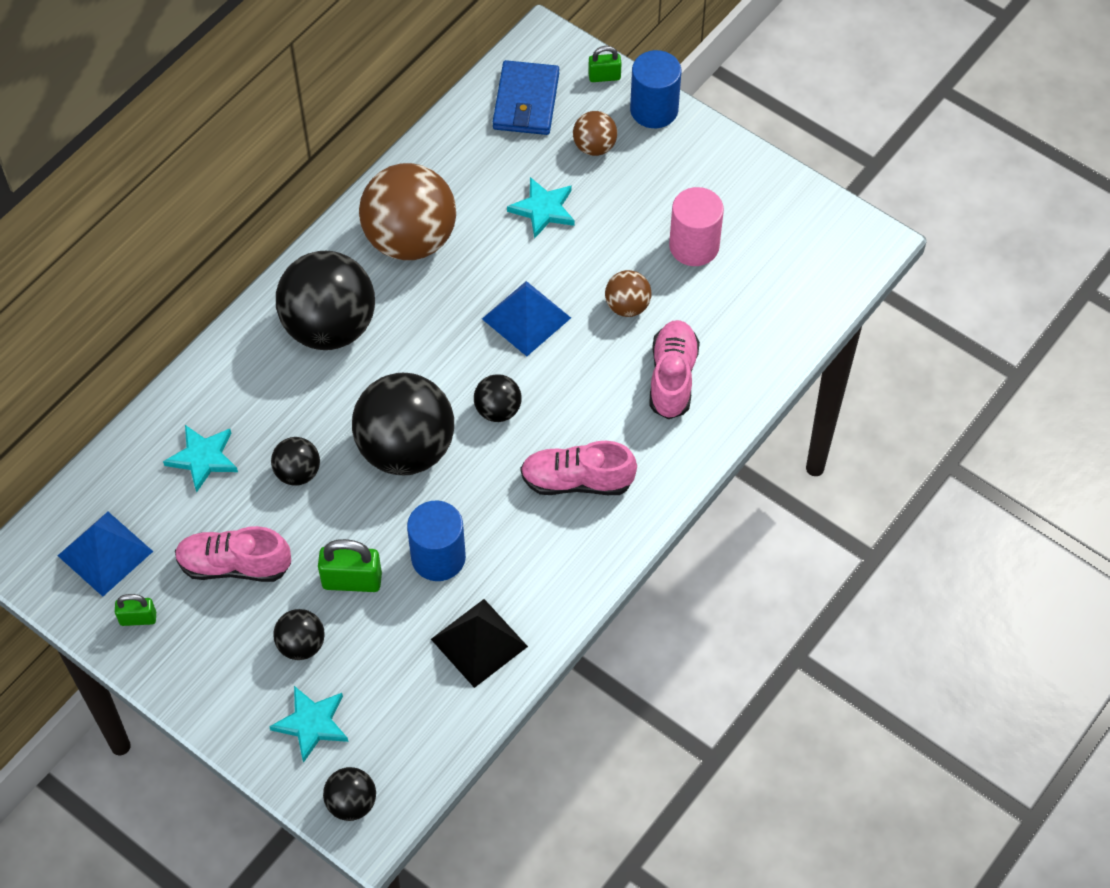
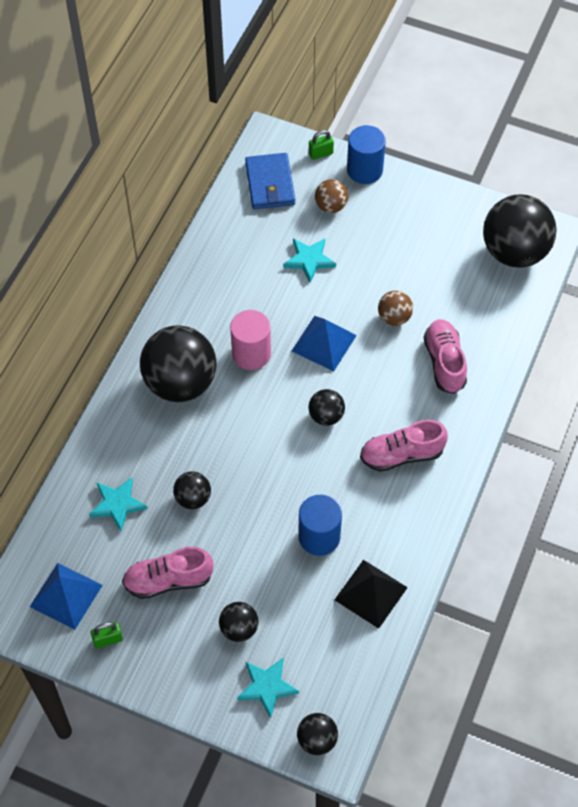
camera: 15 degrees left, 0 degrees up
green padlock [318,539,382,592] -> none
black ball [352,373,454,475] -> black ball moved to [483,195,557,268]
brown ball [359,163,456,260] -> none
pink cylinder [669,187,724,266] -> pink cylinder moved to [230,310,271,370]

